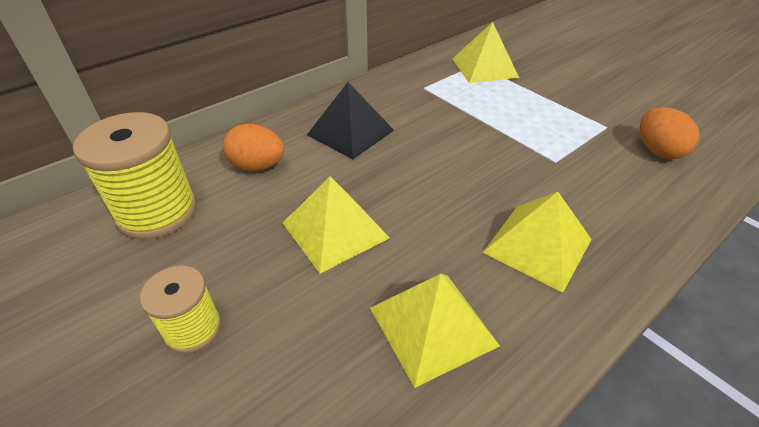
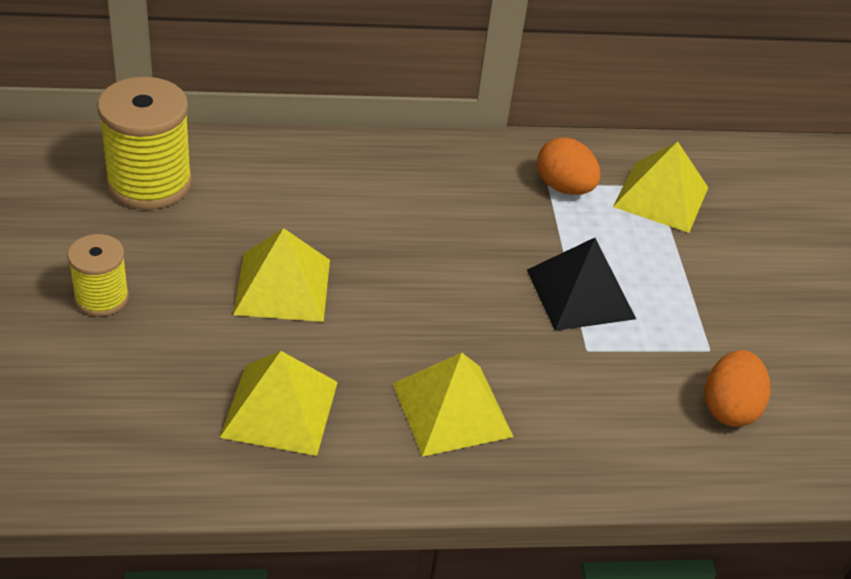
camera: 30 degrees right, 0 degrees up
orange egg [223,124,284,171] -> orange egg moved to [537,137,601,195]
black pyramid [307,82,394,159] -> black pyramid moved to [527,238,636,331]

